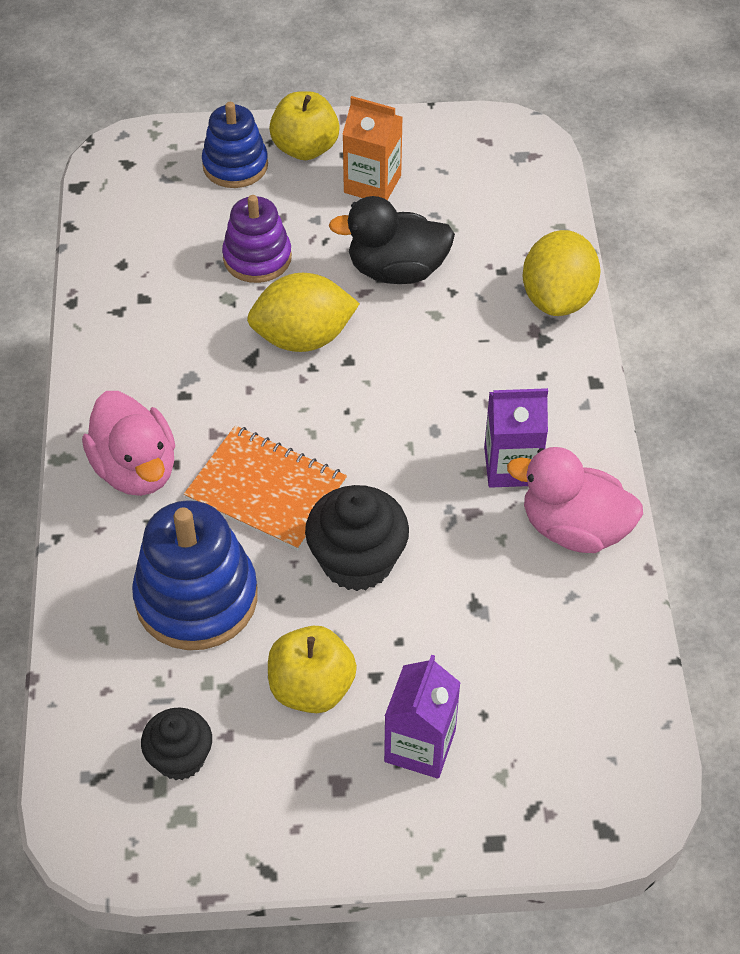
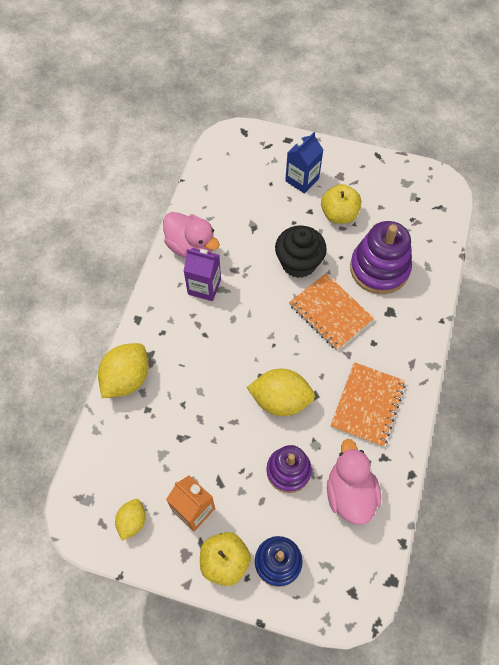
camera: 160 degrees left, 10 degrees up
pink duck [82,391,175,496] -> pink duck moved to [327,439,381,525]
blue stacking toy [132,500,258,650] -> purple stacking toy [350,221,412,294]
black cupcake [141,708,212,780] -> none
black duck [328,196,455,284] -> none
purple carton [384,655,461,779] -> blue carton [285,132,323,194]
none -> yellow lemon [115,499,146,541]
none -> orange notebook [331,362,406,447]

